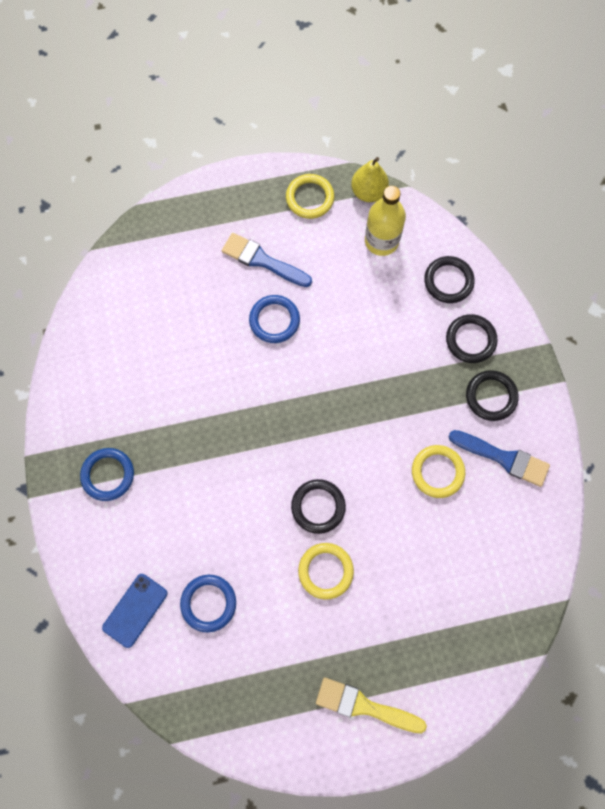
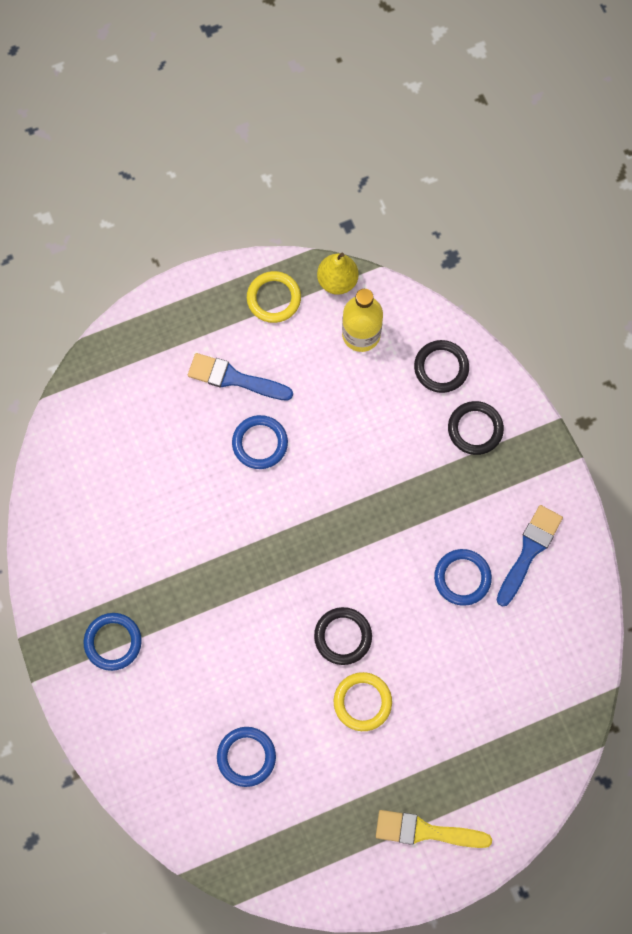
camera: 10 degrees left, 0 degrees up
blue phone [102,574,168,648] -> none
yellow ring [412,445,465,498] -> blue ring [434,549,492,606]
blue brush [448,430,550,487] -> blue brush turned 75 degrees counterclockwise [497,505,563,607]
black ring [466,370,518,421] -> none

